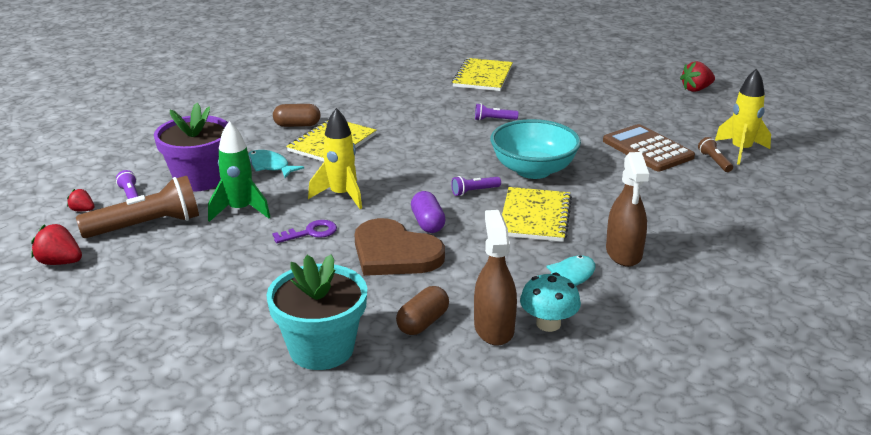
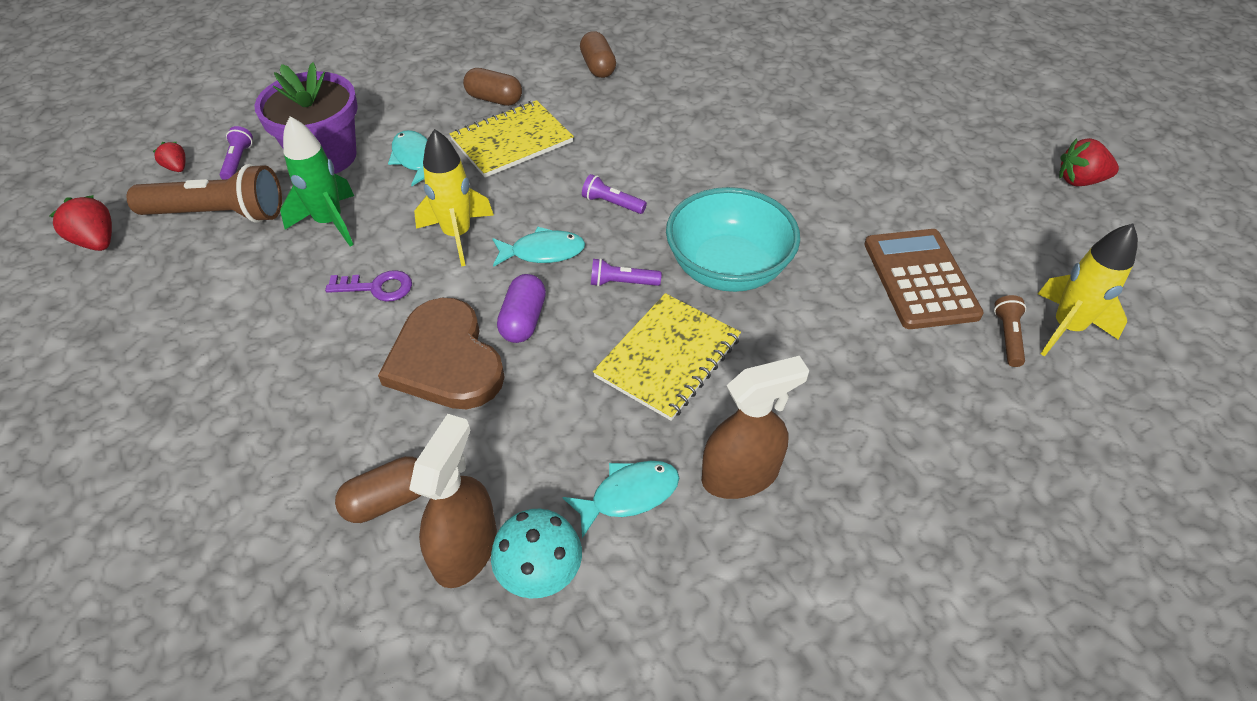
camera: 25 degrees right, 20 degrees up
turquoise flower pot [266,254,367,370] -> none
yellow notebook [452,58,513,91] -> none
purple flashlight [475,103,518,121] -> purple flashlight moved to [582,174,647,214]
brown spray bottle [606,152,649,267] -> brown spray bottle turned 135 degrees counterclockwise [702,356,809,499]
none -> turquoise fish [492,227,585,267]
none -> brown capsule [580,31,616,78]

